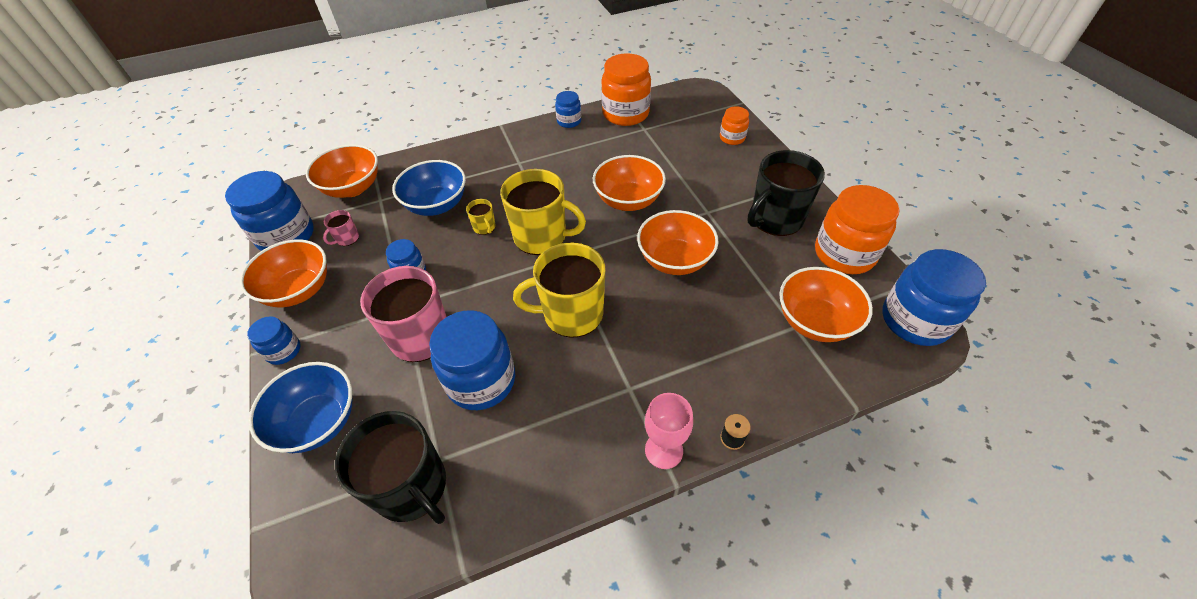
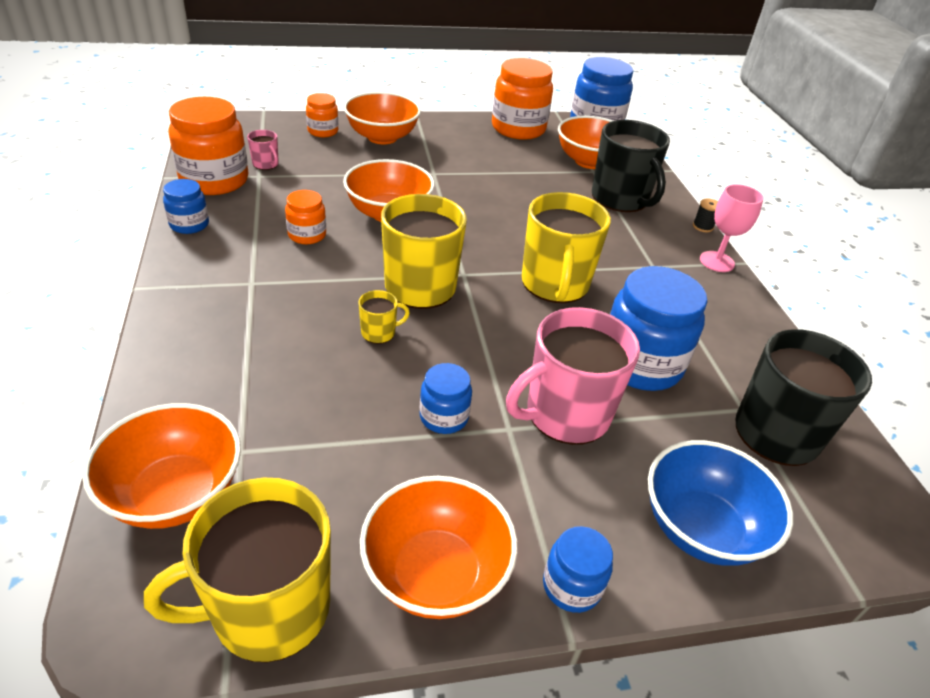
camera: 85 degrees left, 10 degrees down
blue jar [225,171,314,251] -> yellow mug [144,478,331,663]
pink mug [323,210,359,246] -> pink mug moved to [247,130,279,170]
blue bowl [392,160,466,216] -> none
orange bowl [637,210,719,275] -> orange bowl moved to [344,92,421,144]
black mug [747,150,825,236] -> black mug moved to [592,120,670,212]
none -> orange jar [285,190,326,244]

